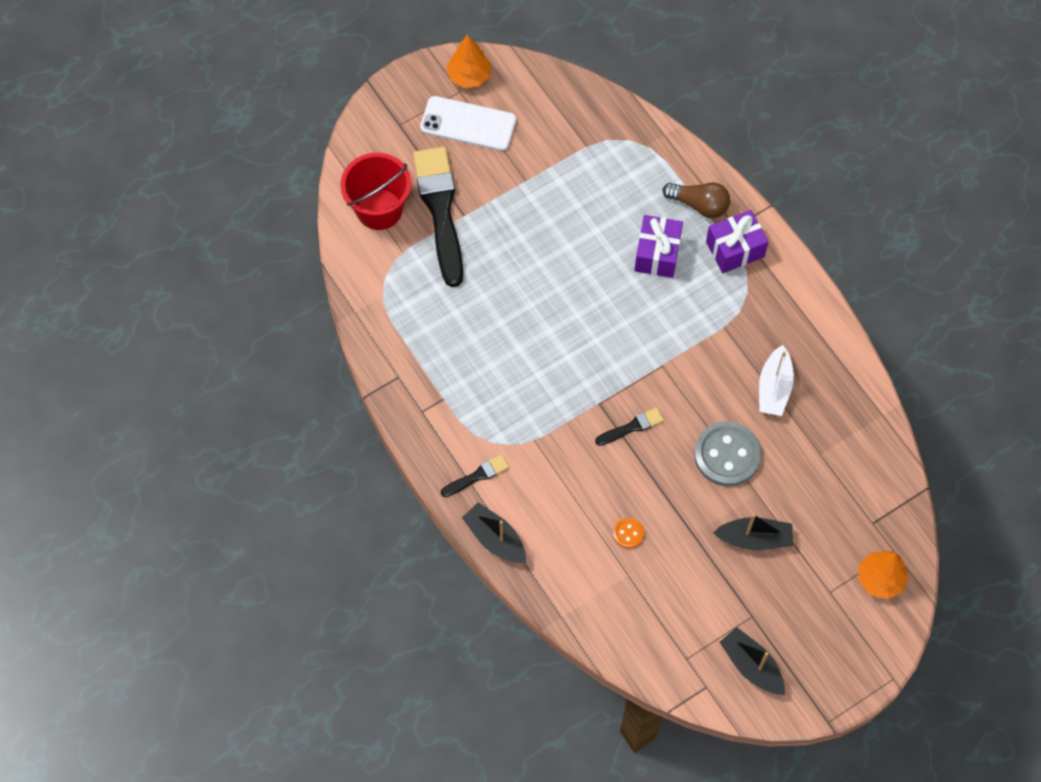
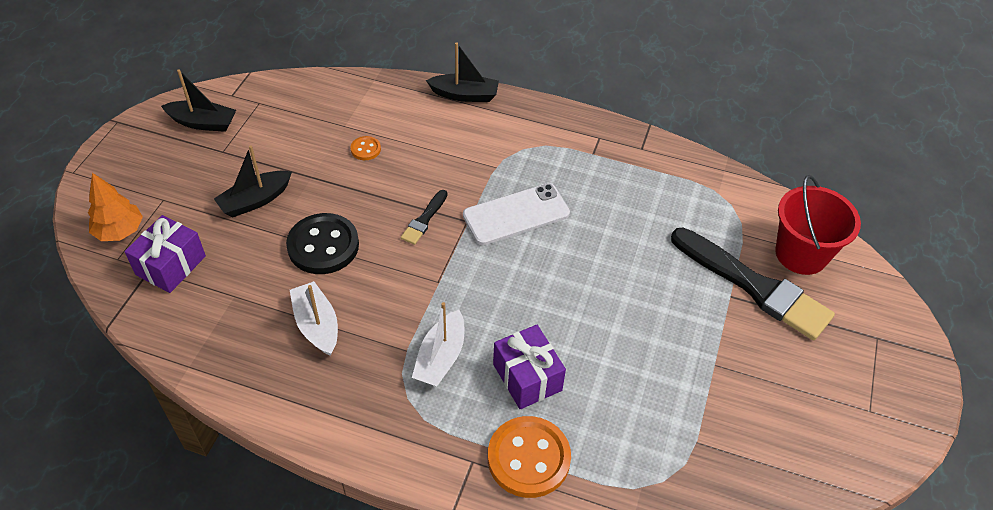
camera: 140 degrees right, 15 degrees down
white phone [420,96,516,151] -> white phone moved to [463,183,570,245]
black brush [441,454,509,497] -> none
orange tree [447,35,491,88] -> none
brown light bulb [662,182,730,218] -> orange button [488,416,571,498]
grey button [694,421,761,486] -> black button [286,213,359,274]
purple gift [706,210,769,273] -> purple gift moved to [124,215,206,293]
none -> white boat [412,302,464,386]

